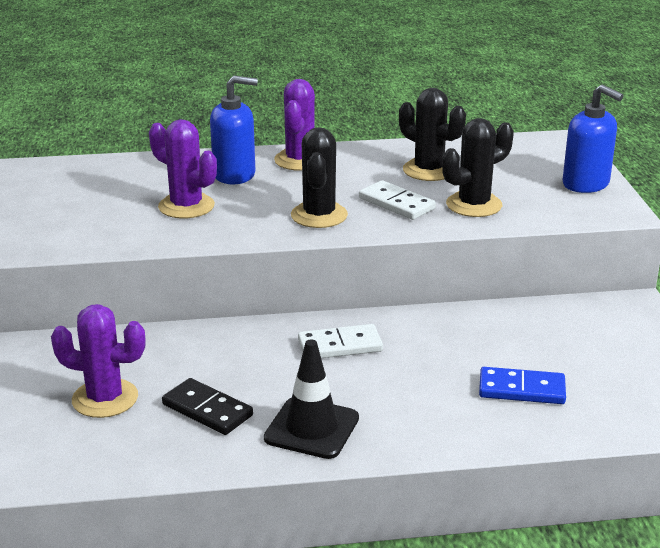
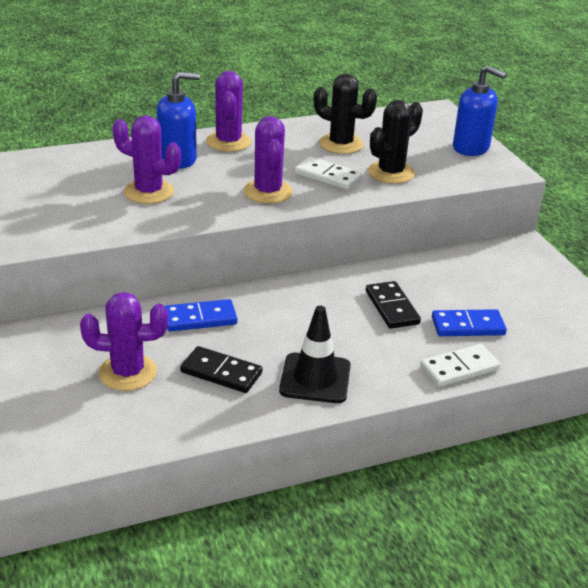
camera: 15 degrees left, 5 degrees up
black cactus [291,127,348,228] -> purple cactus [244,116,293,204]
white domino [298,324,383,358] -> white domino moved to [420,344,501,387]
none -> blue domino [164,299,237,331]
none -> black domino [366,281,421,329]

